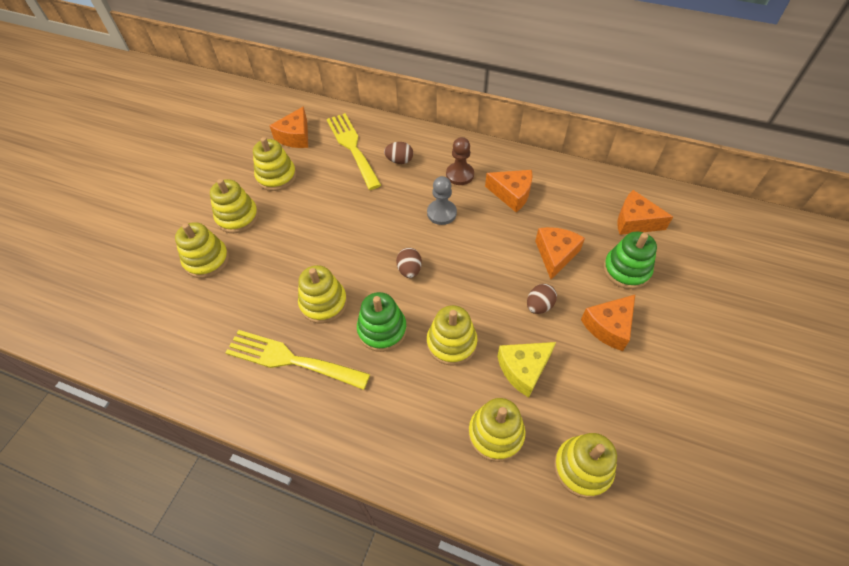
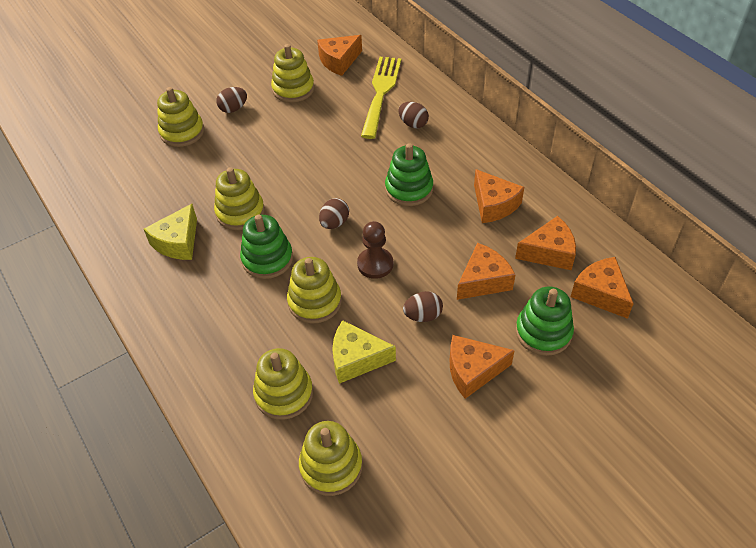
camera: 35 degrees right, 5 degrees down
yellow stacking toy [210,179,259,233] -> brown egg [216,87,247,113]
yellow fork [225,330,370,390] -> yellow cheese [144,204,197,260]
grey pawn [427,176,457,225] -> green stacking toy [385,143,433,206]
brown pawn [446,137,474,185] -> brown pawn moved to [357,221,393,279]
none -> orange cheese [515,216,576,270]

